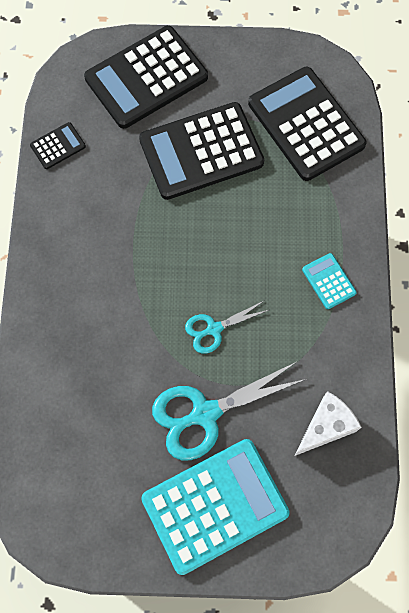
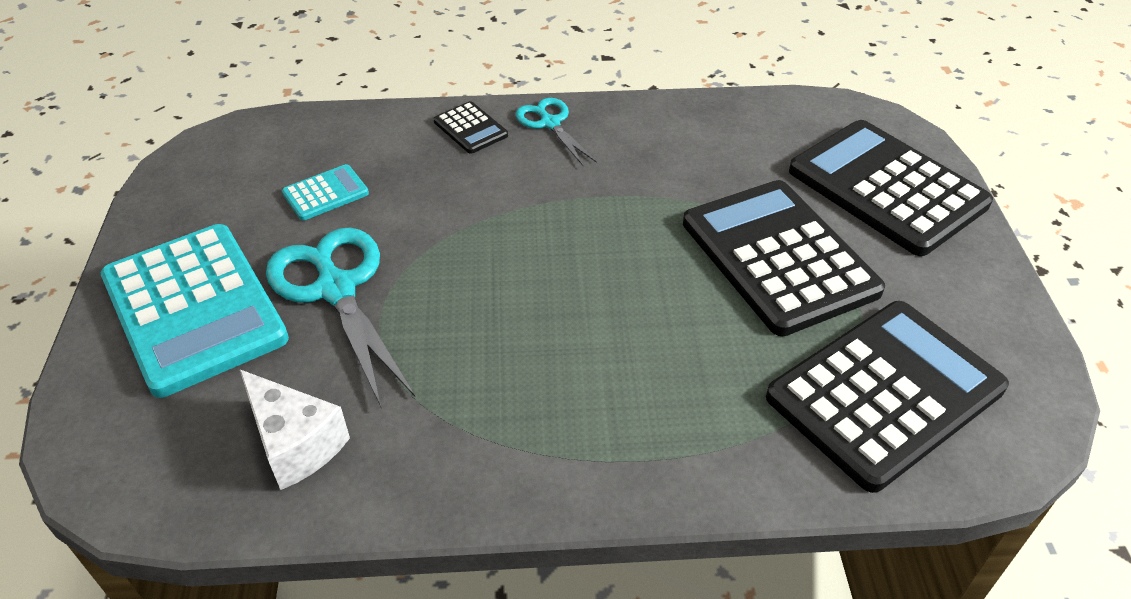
camera: 85 degrees right, 25 degrees down
black calculator [30,122,86,169] -> black calculator moved to [434,101,508,154]
turquoise scissors [185,301,269,354] -> turquoise scissors moved to [516,98,597,167]
turquoise calculator [302,253,357,309] -> turquoise calculator moved to [282,164,369,220]

